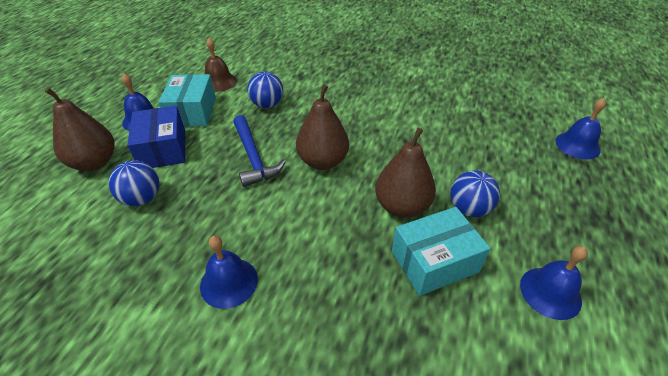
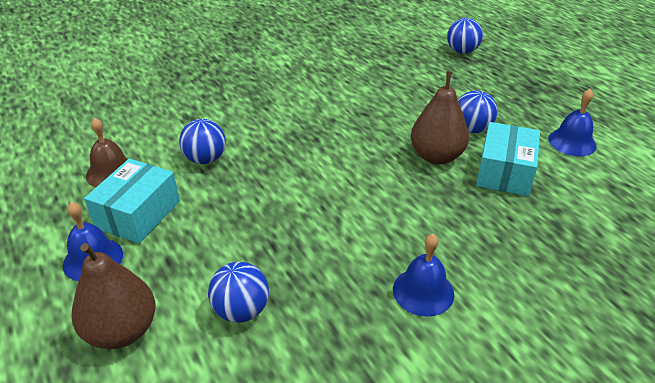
camera: 50 degrees left, 5 degrees down
blue box [127,106,185,168] -> none
turquoise box [158,74,216,126] -> turquoise box turned 75 degrees clockwise [84,158,180,244]
blue hammer [233,115,286,187] -> none
brown pear [296,84,349,170] -> none
blue bell [555,98,606,159] -> blue ball [447,18,483,54]

